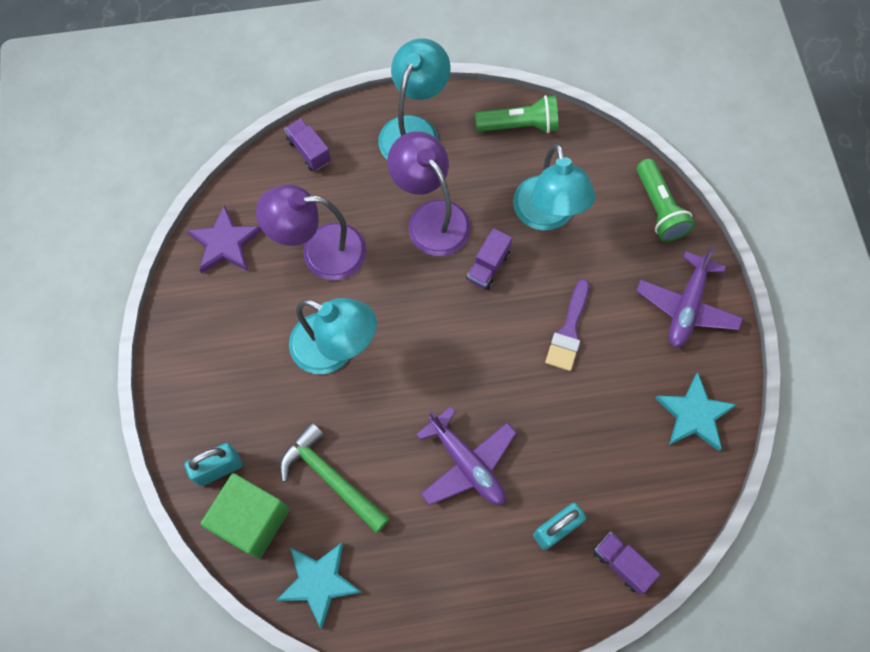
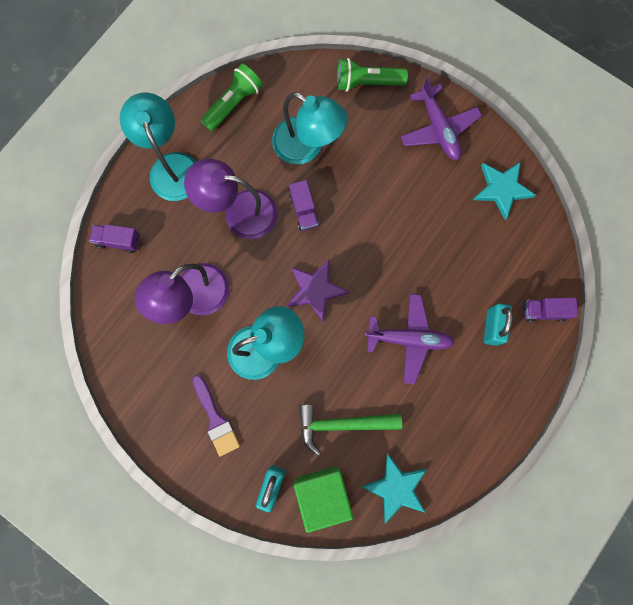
camera: 45 degrees left, 10 degrees up
purple star [187,205,262,274] -> purple star moved to [287,260,349,322]
purple brush [545,279,589,371] -> purple brush moved to [192,375,240,456]
green flashlight [637,159,695,242] -> green flashlight turned 150 degrees clockwise [337,58,408,92]

